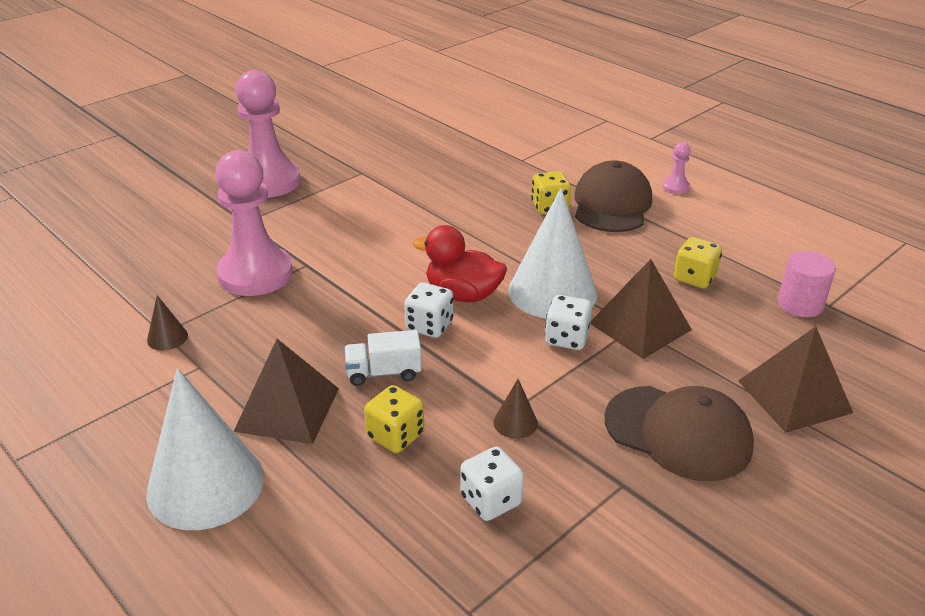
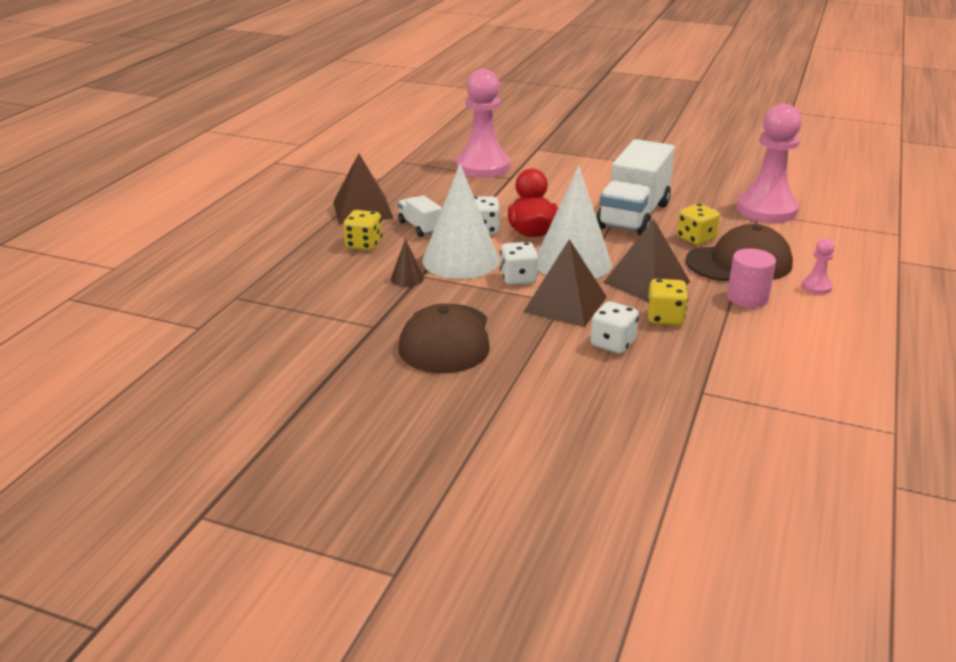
camera: 65 degrees right, 5 degrees down
white cone [146,368,264,530] -> white cone moved to [422,164,499,279]
brown cone [147,295,188,350] -> none
pink pawn [236,70,301,198] -> pink pawn moved to [737,104,802,223]
white dice [460,447,524,521] -> white dice moved to [591,302,639,354]
brown pyramid [738,326,853,433] -> brown pyramid moved to [603,219,690,302]
pink cylinder [778,251,836,317] -> pink cylinder moved to [727,248,776,308]
none -> white truck [596,139,675,236]

